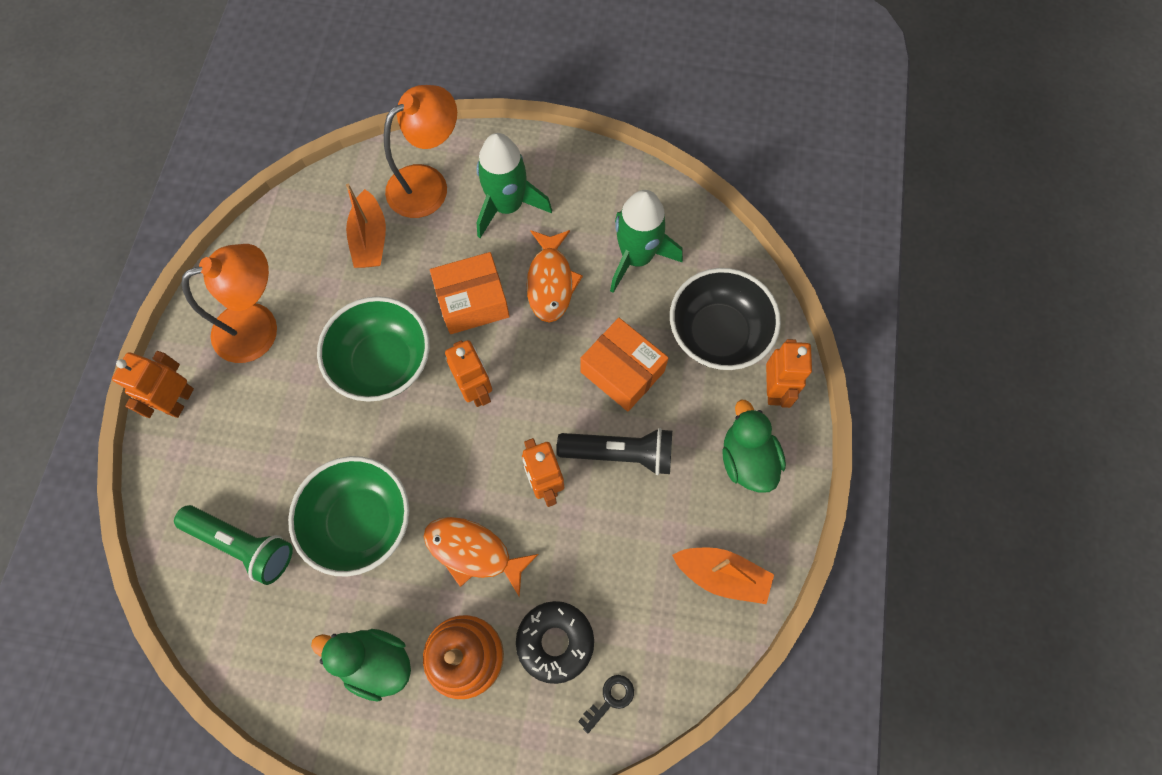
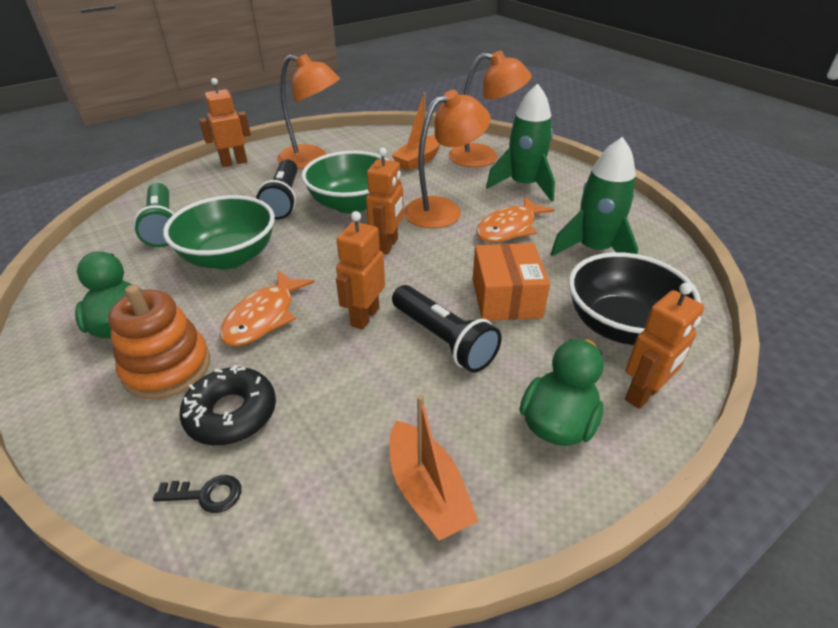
camera: 45 degrees right, 30 degrees down
orange fish [424,517,539,597] -> orange fish turned 135 degrees counterclockwise [220,270,315,346]
orange box [430,252,510,334] -> orange lamp [404,90,491,228]
none -> black flashlight [256,159,297,220]

